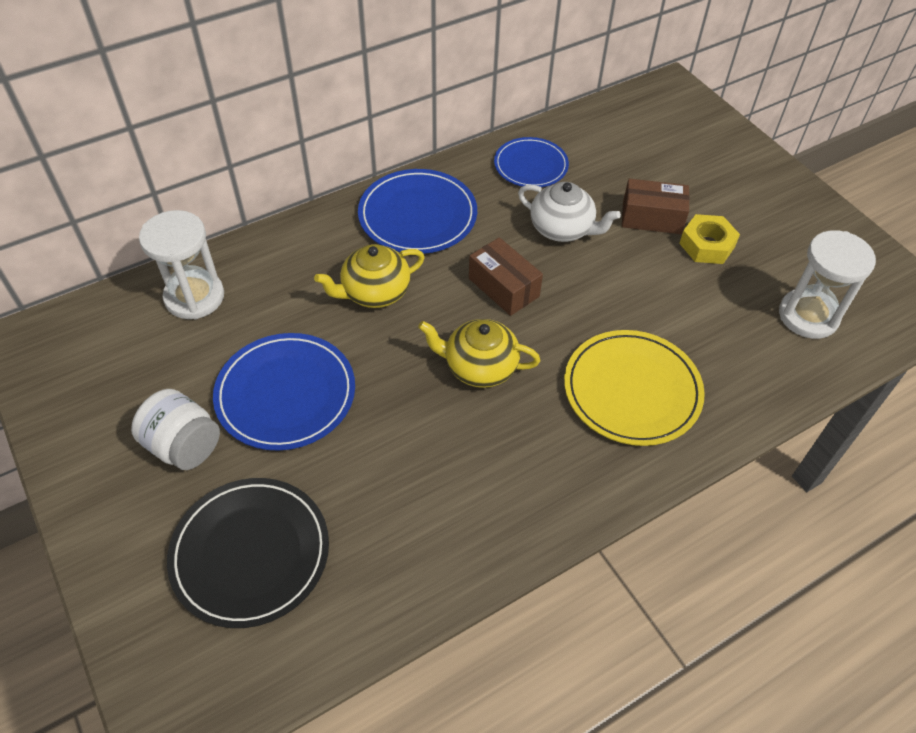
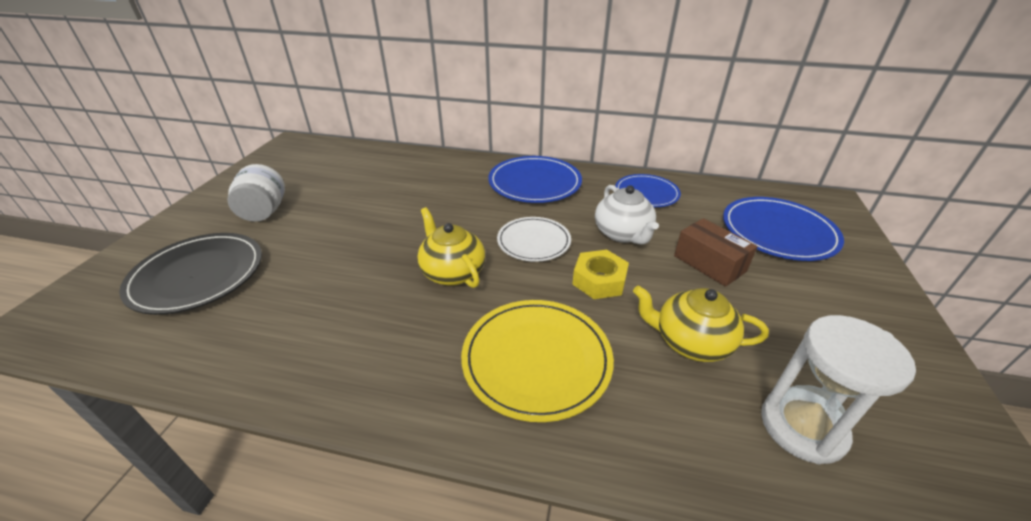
camera: 45 degrees right, 15 degrees down
white hourglass [139,210,224,319] -> none
blue plate [213,333,355,451] -> blue plate moved to [723,197,844,261]
yellow teapot [314,244,425,308] -> yellow teapot moved to [633,285,769,362]
brown box [469,237,543,316] -> white plate [497,217,571,262]
yellow nut [679,214,740,264] -> yellow nut moved to [572,250,629,299]

